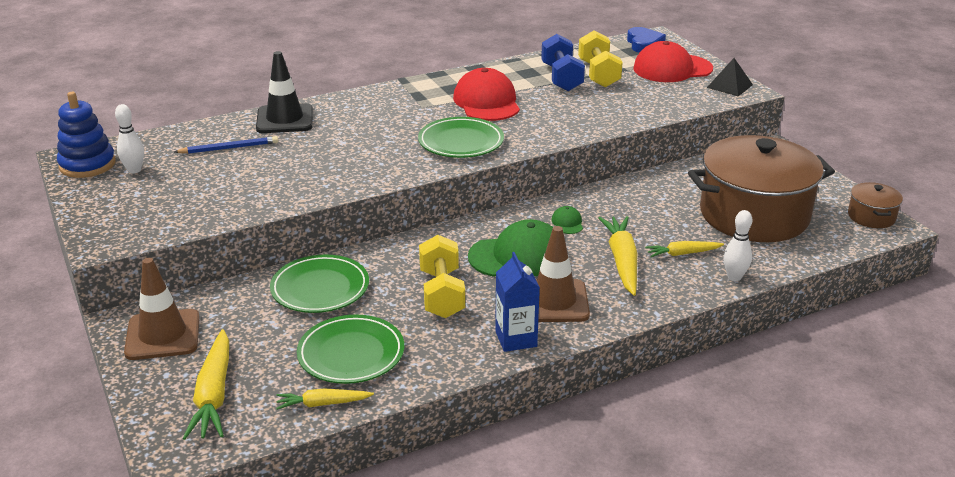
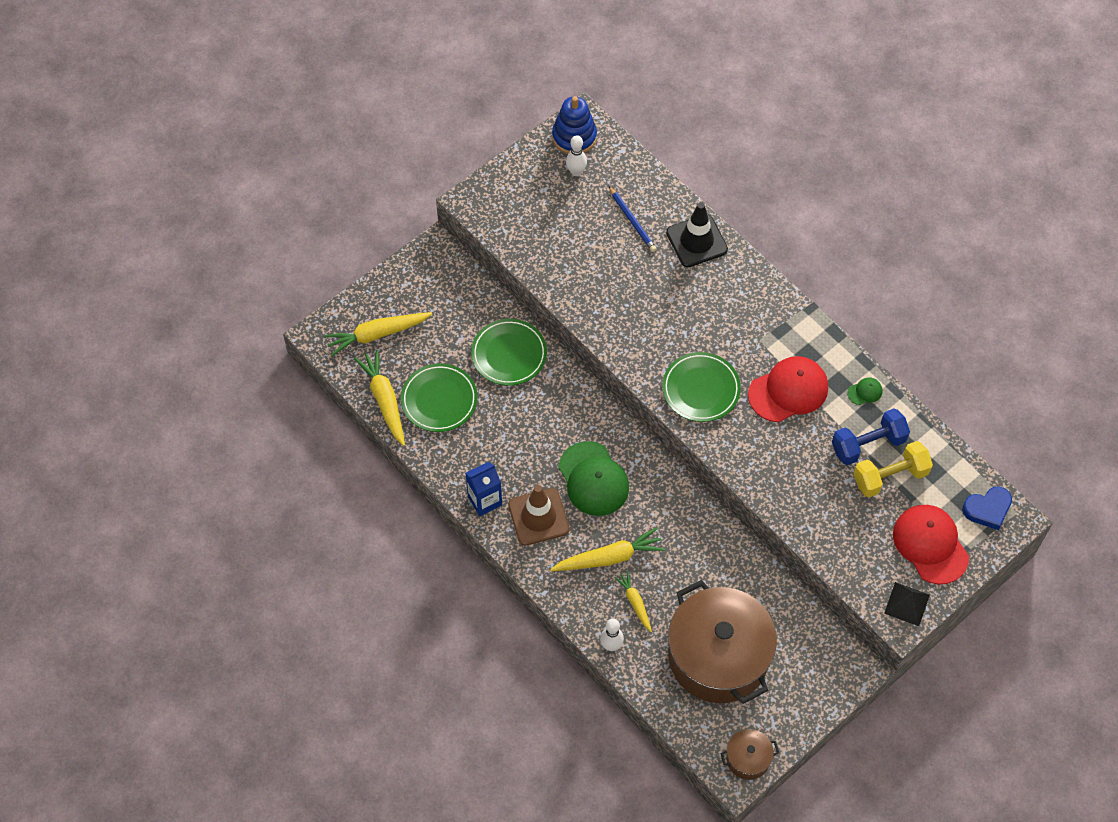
camera: 75 degrees right, 30 degrees up
brown traffic cone [124,258,200,360] -> none
yellow carrot [276,389,374,410] -> yellow carrot [354,349,405,446], size x1.71
yellow dumbbell [419,235,465,318] -> none
green cap [551,206,583,234] -> green cap moved to [847,378,883,405]

